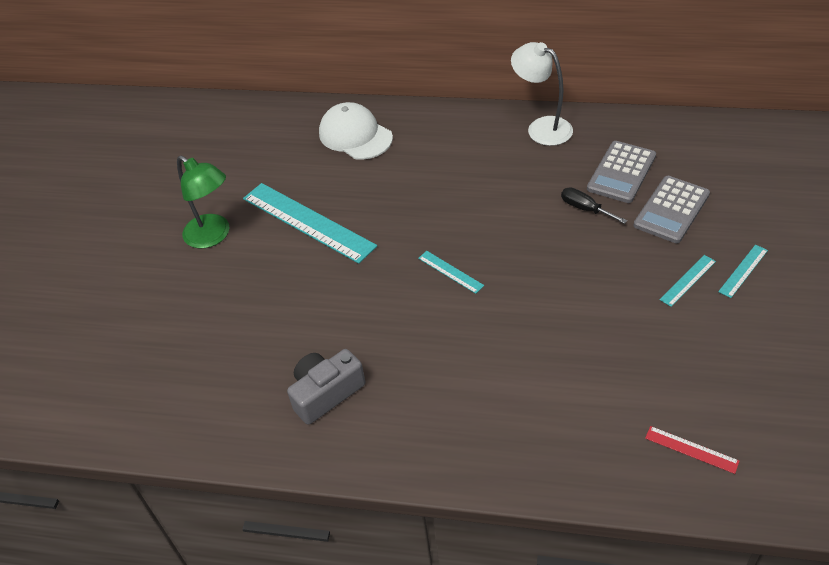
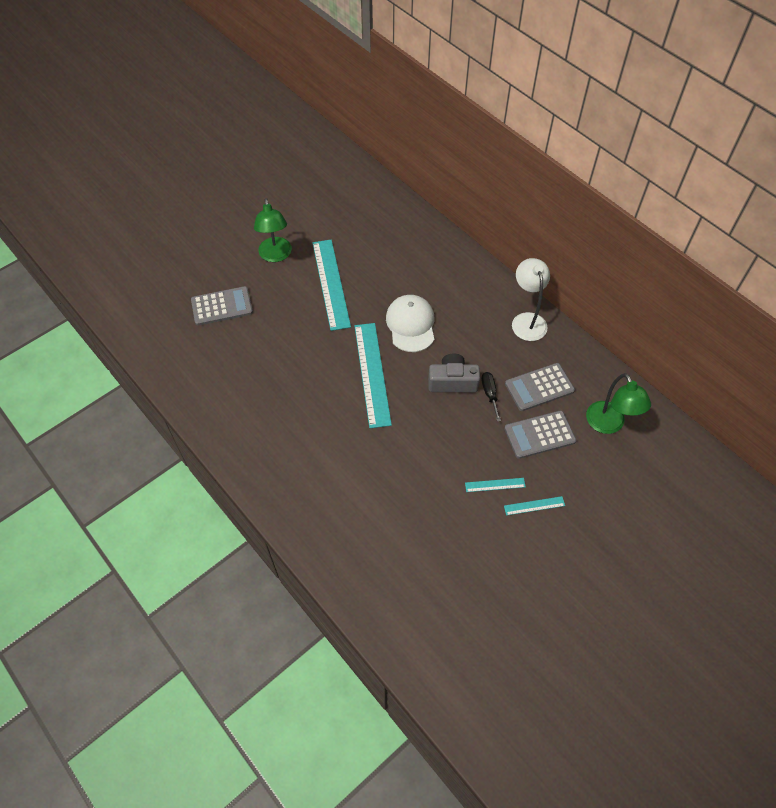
camera: 35 degrees right, 10 degrees up
grey camera [287,349,365,425] -> grey camera moved to [428,353,480,392]
white cap [319,102,393,160] -> white cap moved to [386,295,434,352]
turquoise ruler [418,251,484,294] -> turquoise ruler [355,323,392,428], size x2.24
red ruler [645,426,739,474] -> none
none -> grey calculator [191,286,253,326]
none -> green lamp [586,373,651,434]

